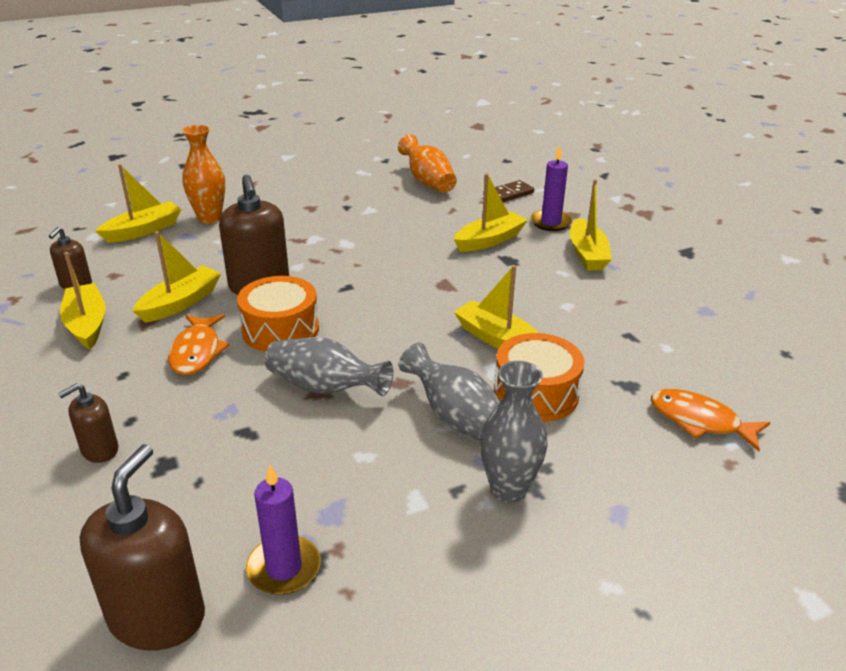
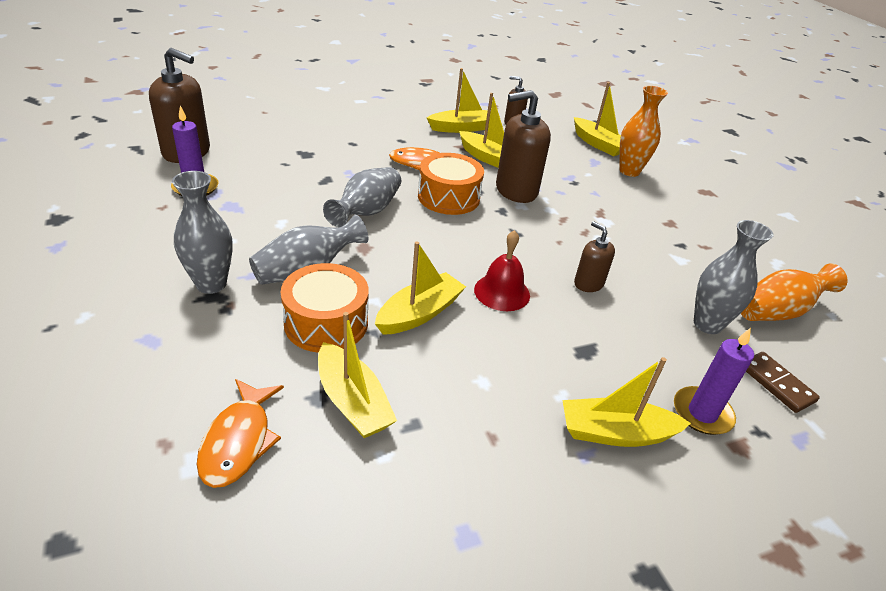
camera: 90 degrees right, 5 degrees up
brown soap dispenser [58,383,118,463] -> brown soap dispenser moved to [574,221,615,292]
yellow boat [454,173,528,252] -> yellow boat moved to [318,312,397,438]
orange fish [651,389,771,452] -> orange fish turned 150 degrees clockwise [197,379,284,488]
none -> red bell [474,230,530,311]
none -> grey vase [694,220,774,334]

